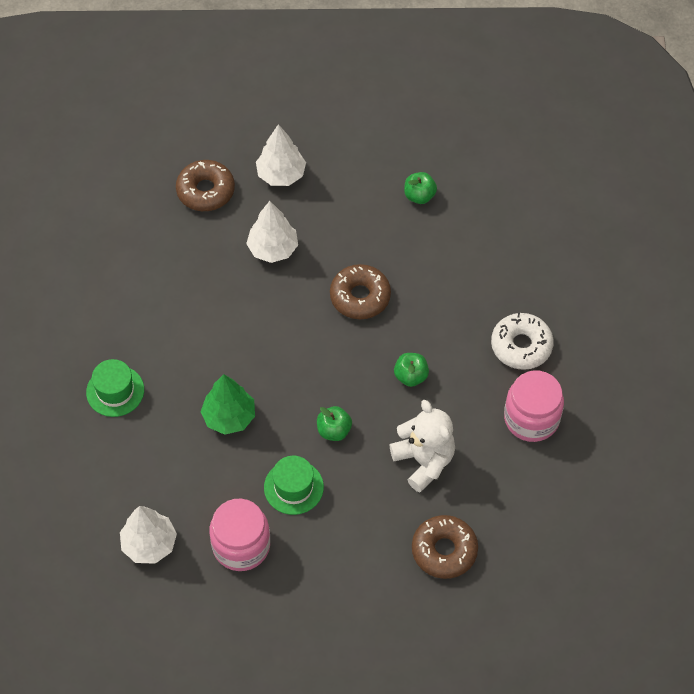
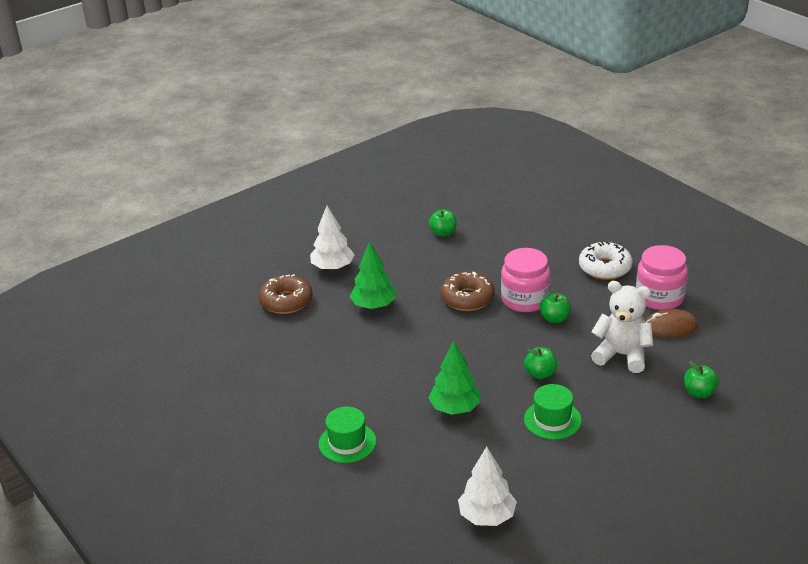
camera: 35 degrees left, 25 degrees down
pink jar [209,499,270,571] -> pink jar moved to [501,248,551,312]
white tree [246,201,298,263] -> green tree [350,241,396,309]
brown donut [412,515,478,579] -> green apple [684,361,719,398]
none -> brown mouse [645,309,698,338]

